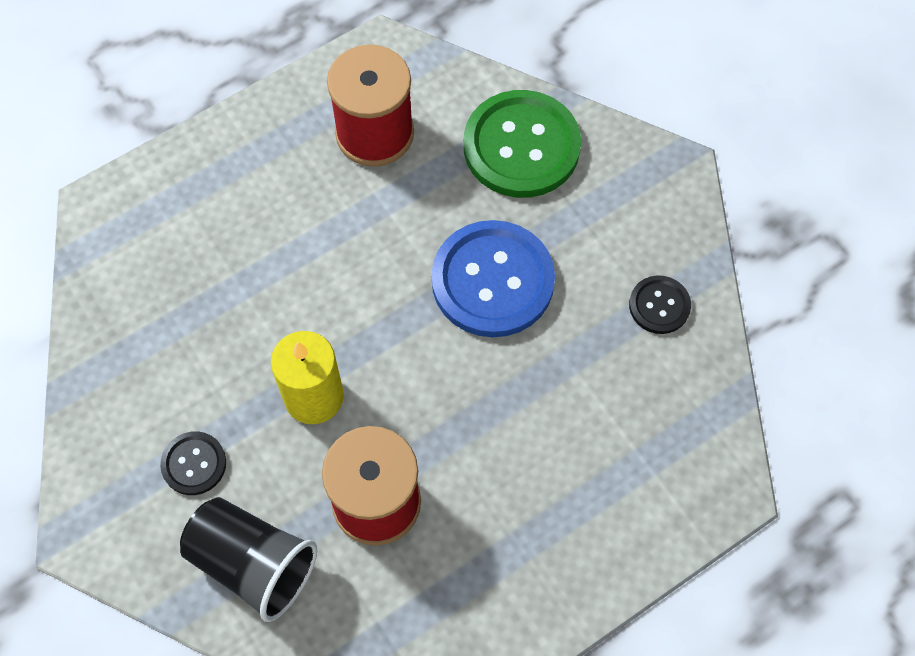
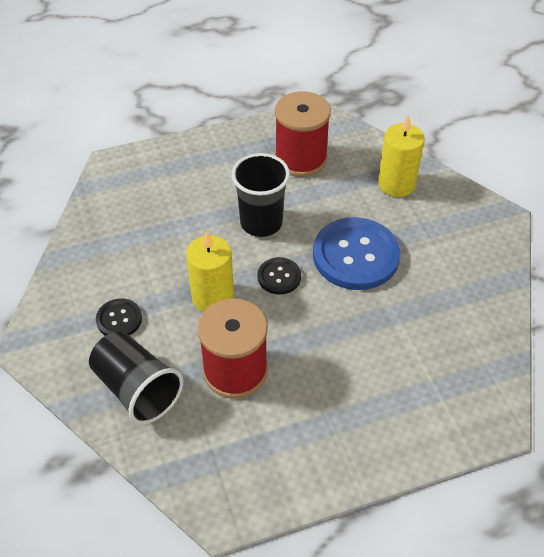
camera: 15 degrees right, 15 degrees down
green button [464,90,581,198] -> yellow candle [378,114,425,197]
black button [629,275,691,334] -> black button moved to [258,257,301,295]
none -> black cup [231,153,290,237]

